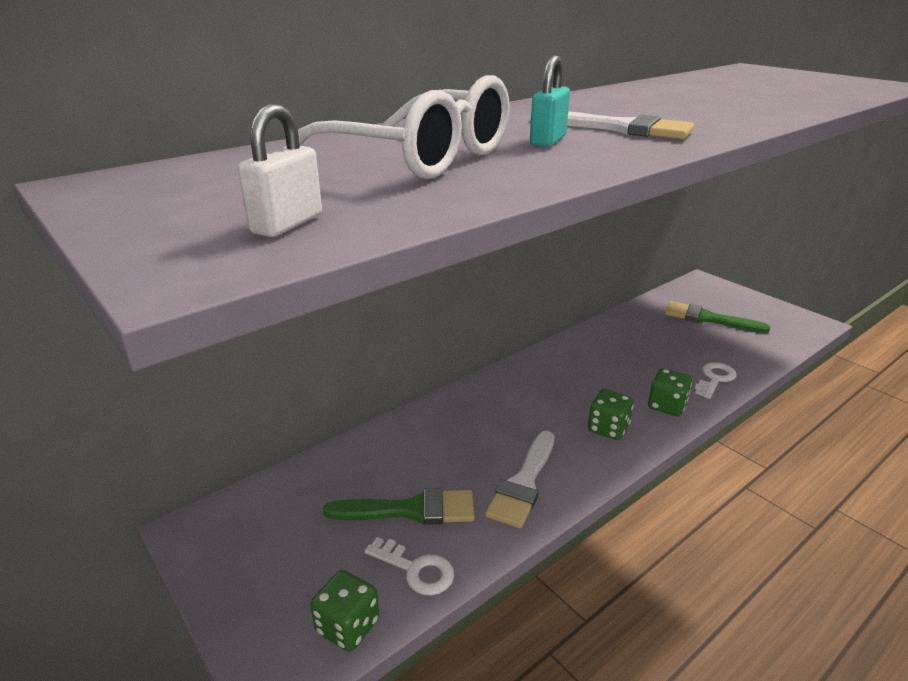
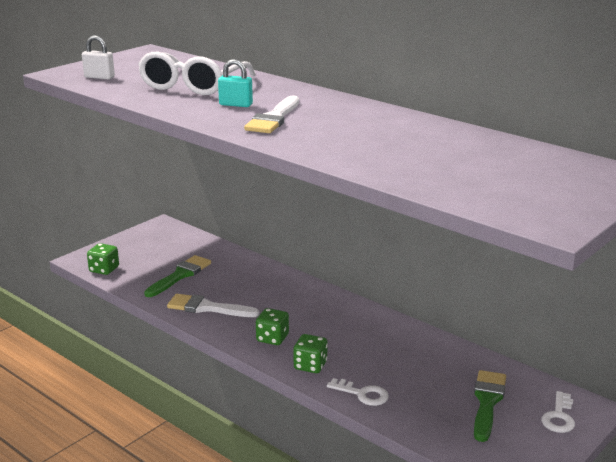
camera: 80 degrees right, 5 degrees down
green brush [323,488,474,525] -> green brush turned 135 degrees counterclockwise [144,255,211,297]
white key [364,537,454,596] -> white key moved to [541,391,575,433]

